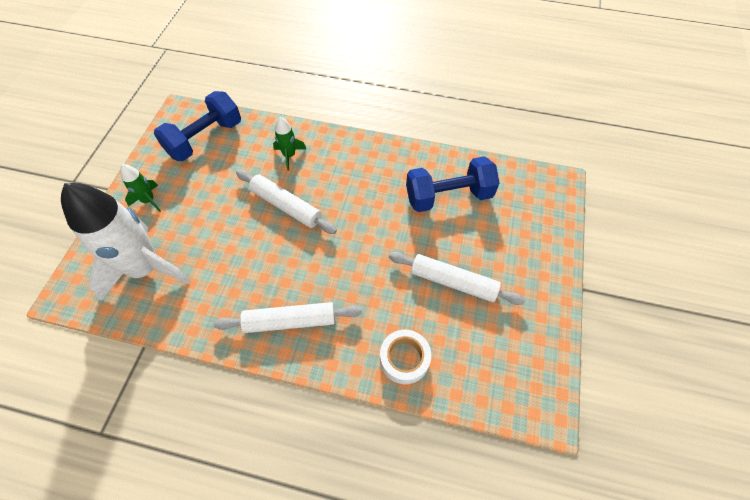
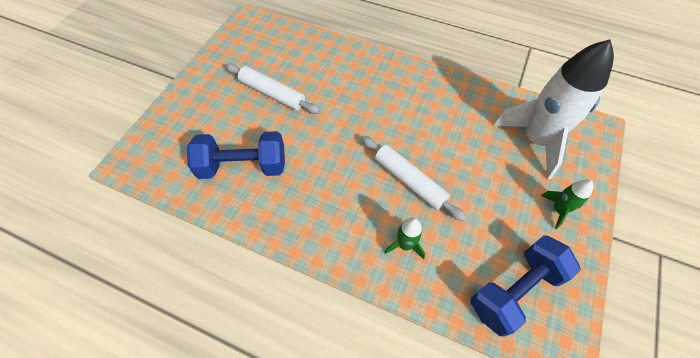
camera: 170 degrees left, 0 degrees up
white rolling pin [214,302,362,333] -> none
white tape [380,330,431,384] -> none

